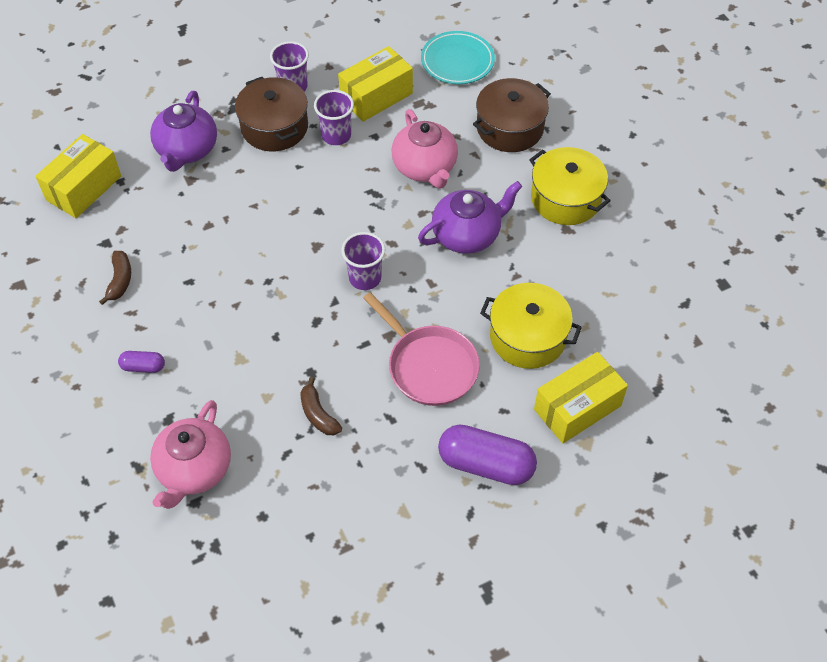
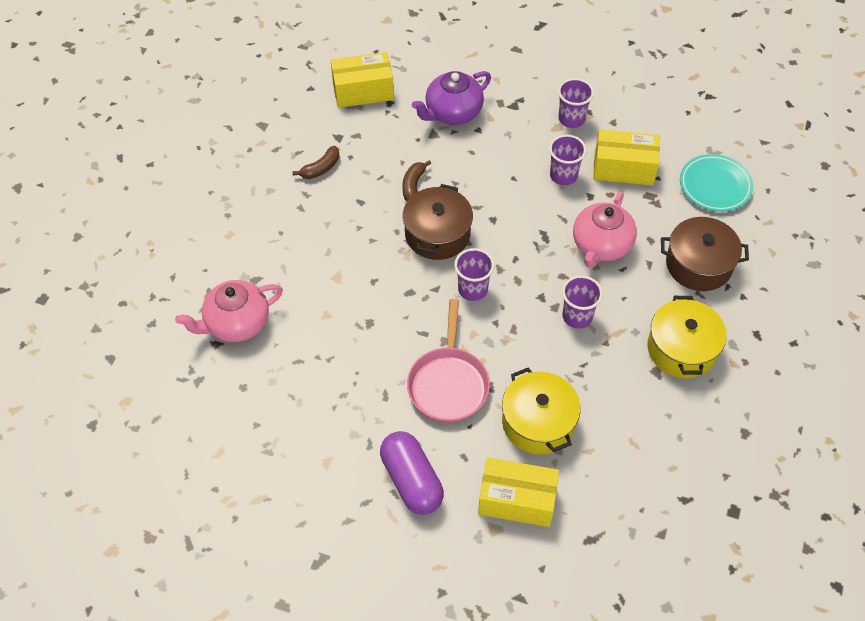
camera: 45 degrees right, 0 degrees up
purple capsule [118,351,165,373] -> none
brown pot [235,77,308,151] -> brown pot moved to [403,184,473,260]
brown banana [300,377,342,435] -> brown banana moved to [402,160,431,201]
purple teapot [418,181,522,254] -> purple cup [562,275,603,329]

